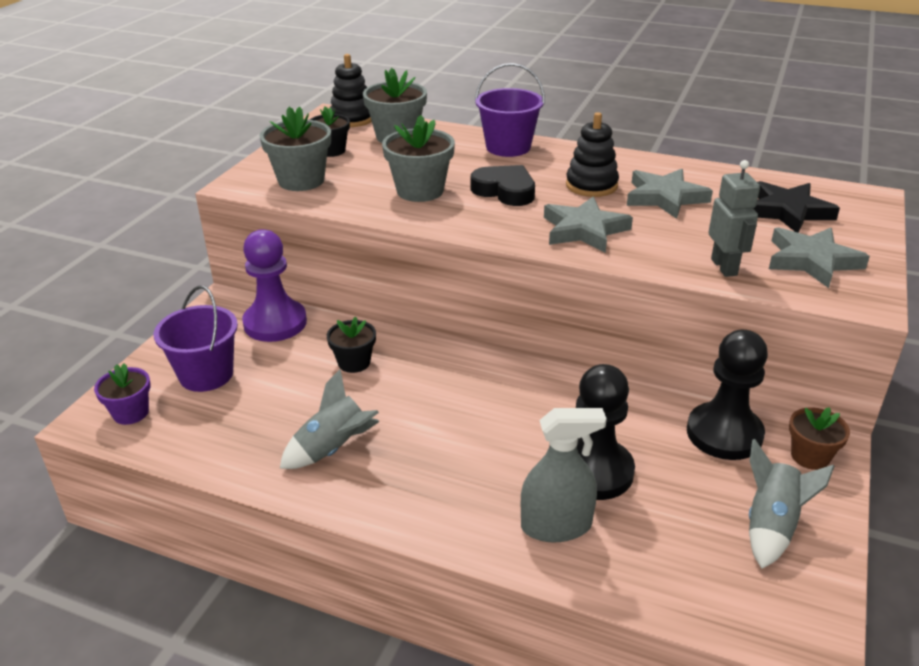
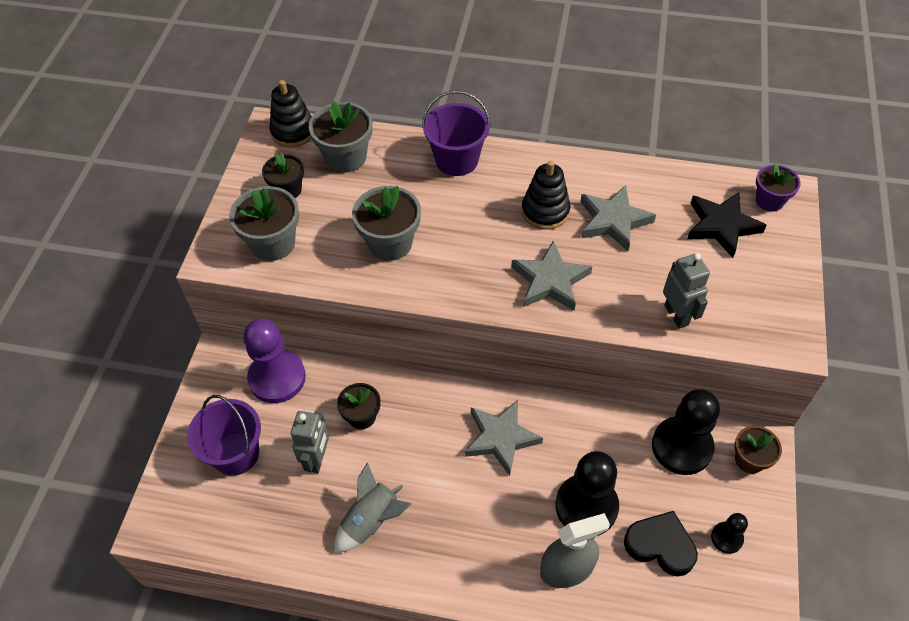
camera: 10 degrees left, 20 degrees up
purple flower pot [94,363,151,425] -> purple flower pot moved to [756,163,801,211]
black heart [471,165,535,206] -> black heart moved to [624,511,698,577]
grey rocket [749,439,835,569] -> black pawn [711,513,748,554]
grey star [769,227,870,288] -> grey star moved to [465,400,543,476]
none -> grey robot [291,411,329,473]

